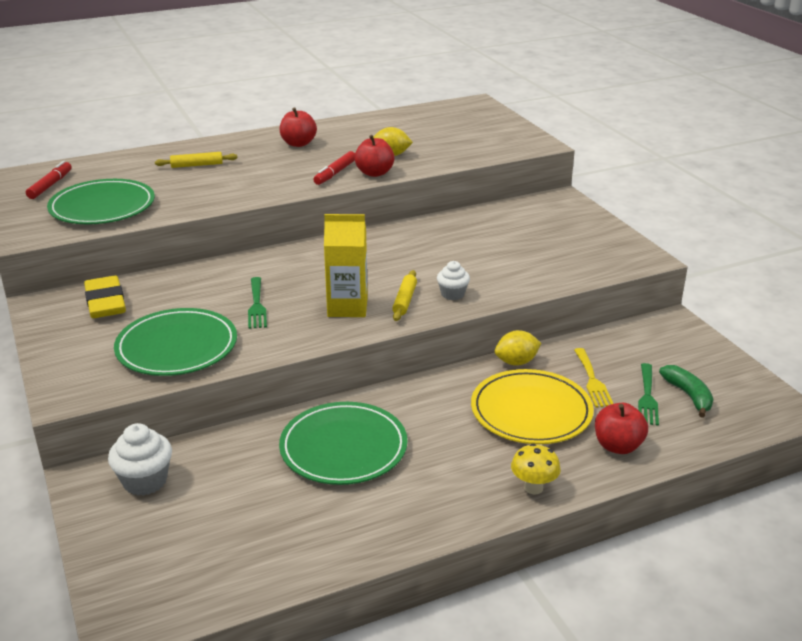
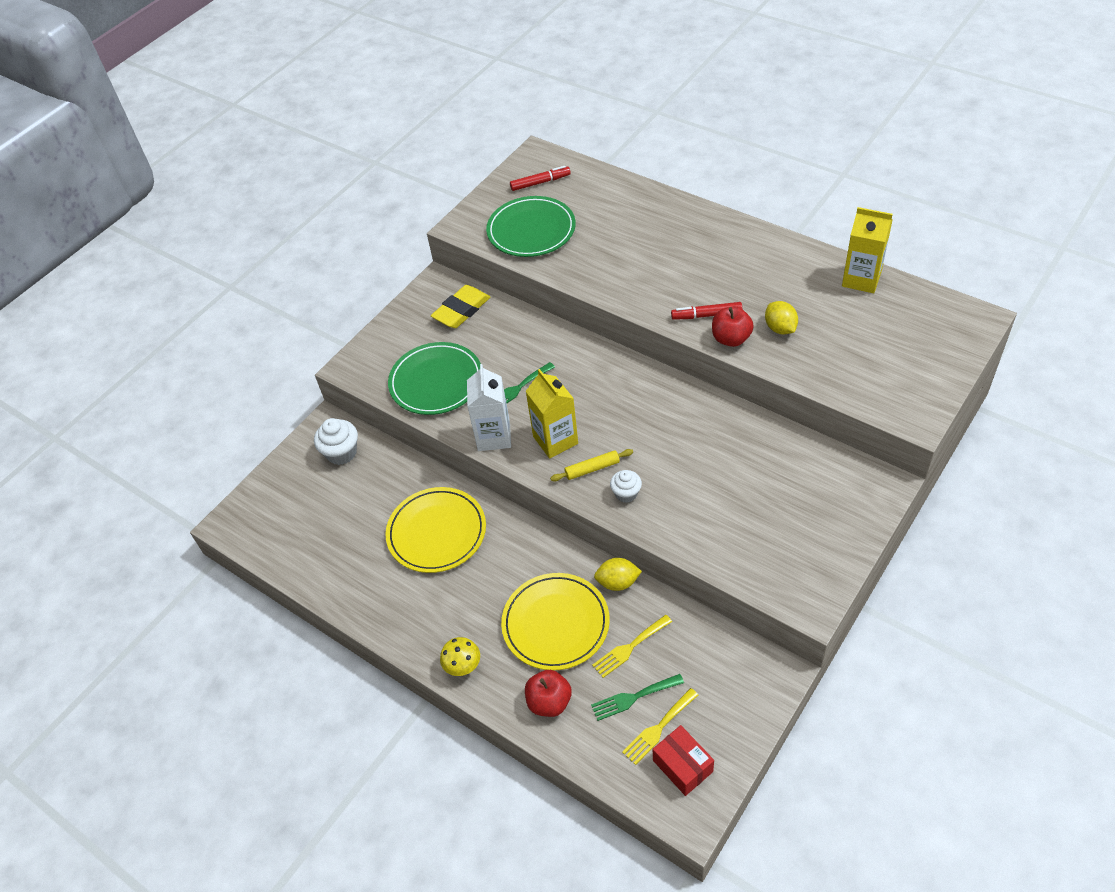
camera: 65 degrees right, 20 degrees up
yellow rolling pin [155,152,237,168] -> none
green plate [279,402,408,485] -> yellow plate [386,487,486,573]
red apple [280,107,317,147] -> none
yellow lemon [495,330,541,366] -> yellow lemon turned 45 degrees counterclockwise [594,558,642,591]
green banana [659,365,713,418] -> yellow fork [622,688,698,765]
none -> white carton [467,364,511,451]
none -> red box [653,725,714,796]
none -> yellow carton [842,207,893,293]

